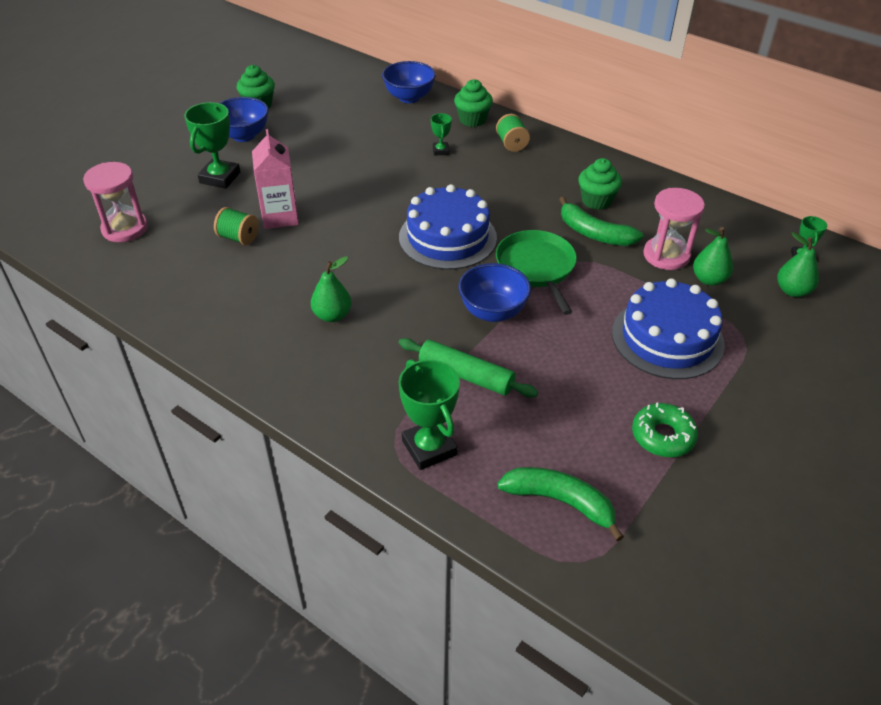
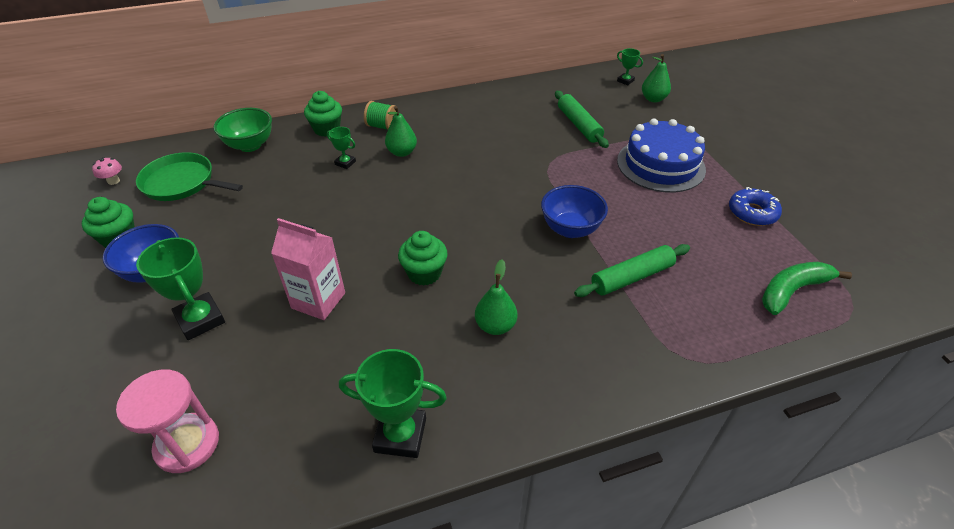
camera: 55 degrees left, 0 degrees up
green spool [214,207,259,245] -> none
blue bowl [382,61,436,103] -> green bowl [213,108,272,152]
blue cake [399,184,497,270] -> none
green trophy [399,359,460,470] -> green trophy moved to [339,349,447,458]
green pan [496,230,577,315] -> green pan moved to [136,152,243,201]
green banana [559,197,644,246] -> none
green cupcake [578,158,622,210] -> green cupcake moved to [398,231,448,286]
green donut [632,402,698,457] -> blue donut [729,187,782,226]
pink hourglass [643,188,705,270] -> green rolling pin [555,91,609,148]
green pear [693,227,733,286] -> green pear moved to [385,106,417,157]
none -> pink mushroom [92,157,122,185]

